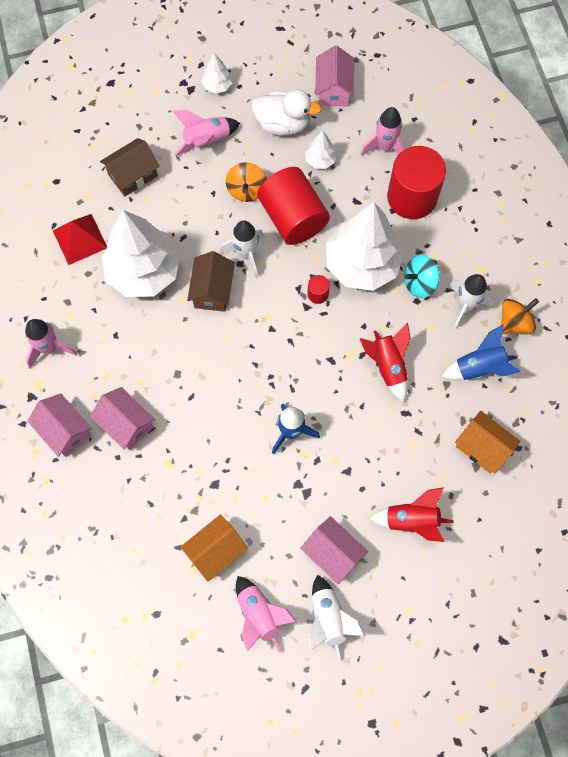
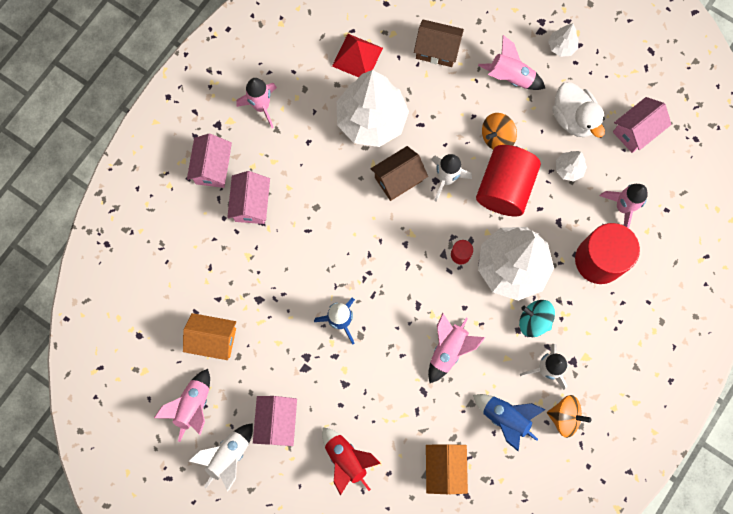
camera: 50 degrees right, 5 degrees up
red rocket [360,323,410,403] -> pink rocket [428,313,485,383]

